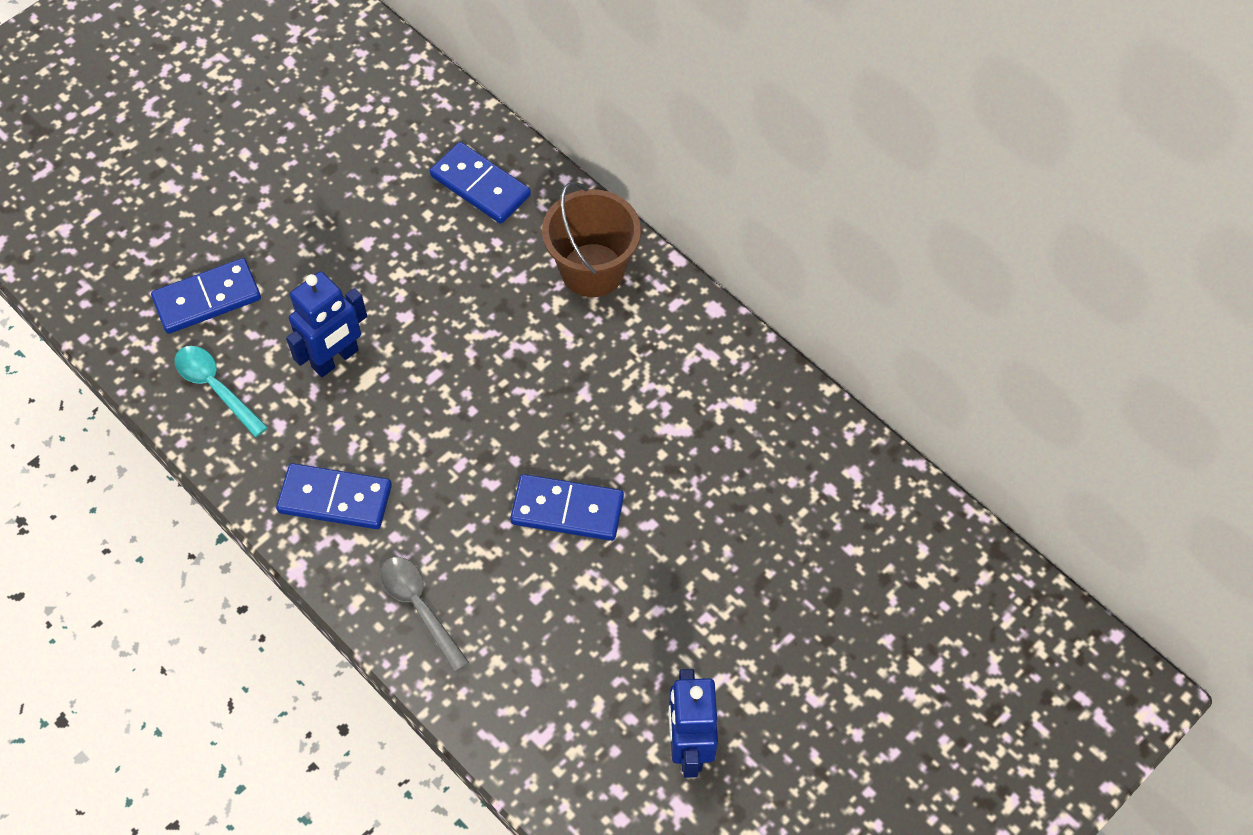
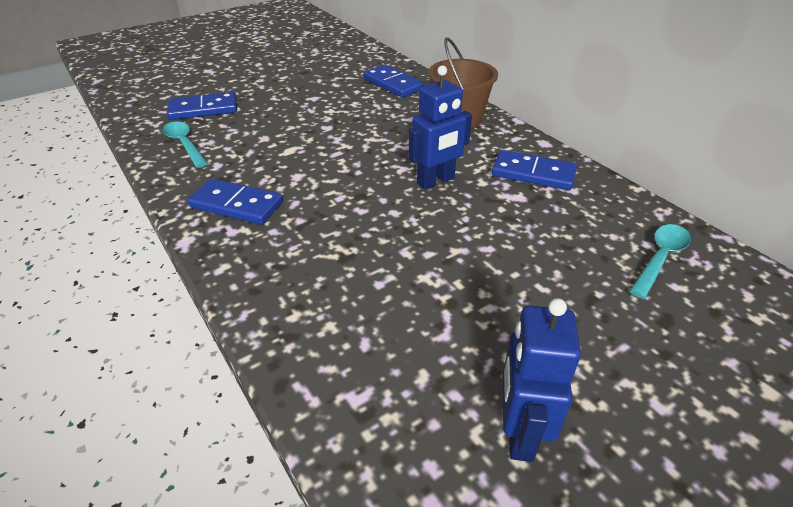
camera: 10 degrees right, 20 degrees down
blue robot [286,271,367,377] -> blue robot moved to [408,65,472,190]
grey spoon [380,557,469,672] -> none
blue domino [510,474,624,541] -> blue domino moved to [492,150,577,190]
none -> turquoise spoon [629,224,691,299]

